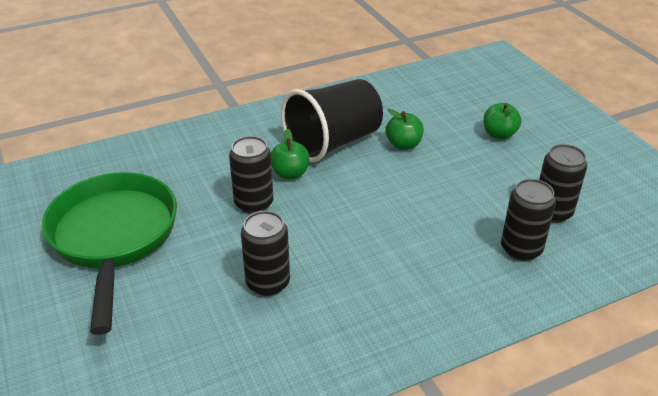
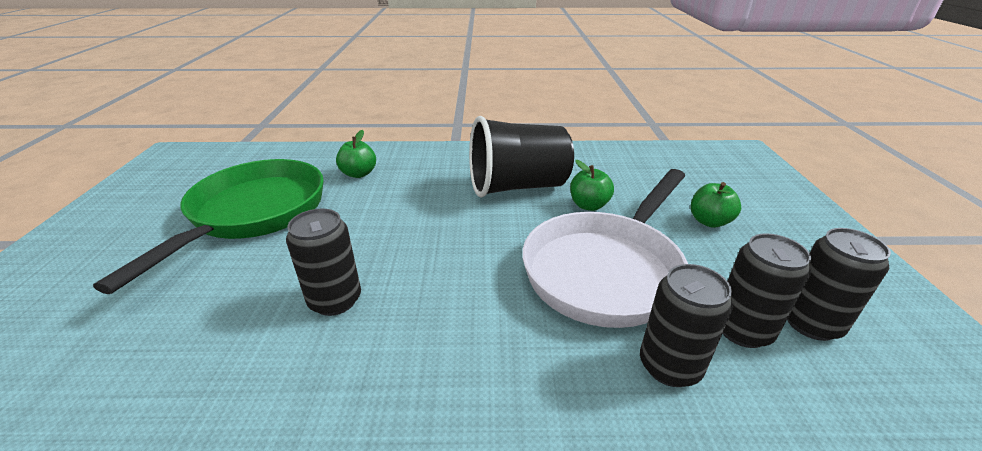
camera: 25 degrees right, 5 degrees down
black can [229,136,273,214] -> black can moved to [787,228,891,341]
green apple [271,129,310,179] -> green apple moved to [336,130,376,178]
none -> white pan [522,169,688,328]

